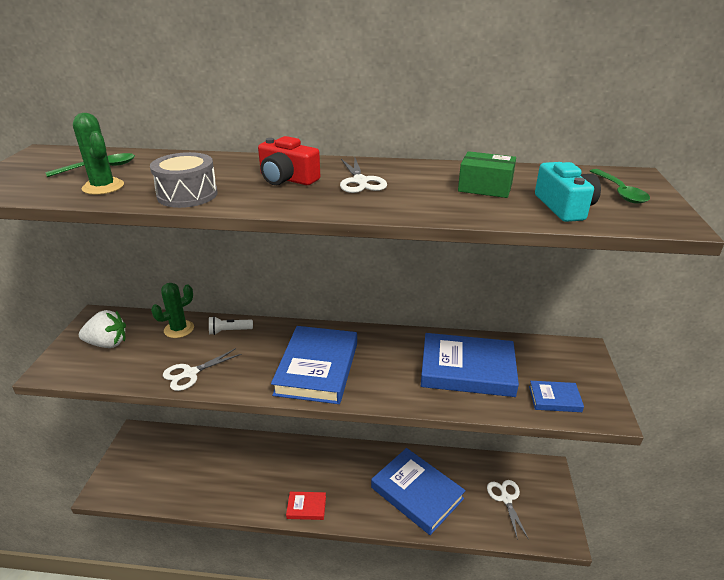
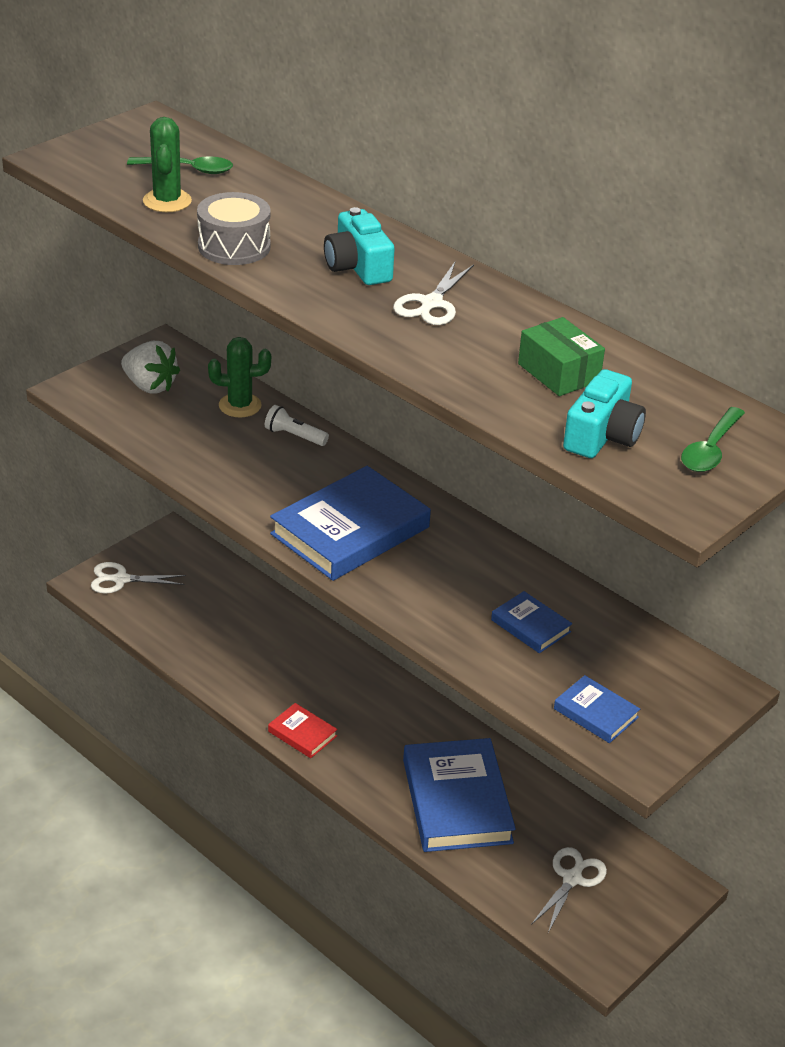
camera: 35 degrees right, 5 degrees up
white scissors [163,348,241,391] -> white scissors moved to [91,562,186,594]
red camera [258,136,320,185] -> turquoise camera [324,207,395,285]
blue book [421,333,519,397] -> blue book [491,591,572,653], size x0.47

